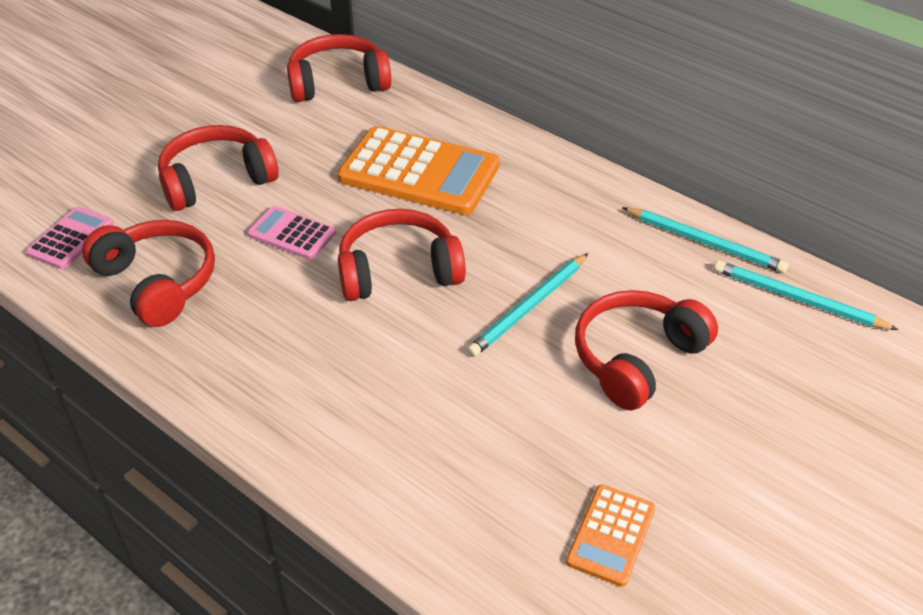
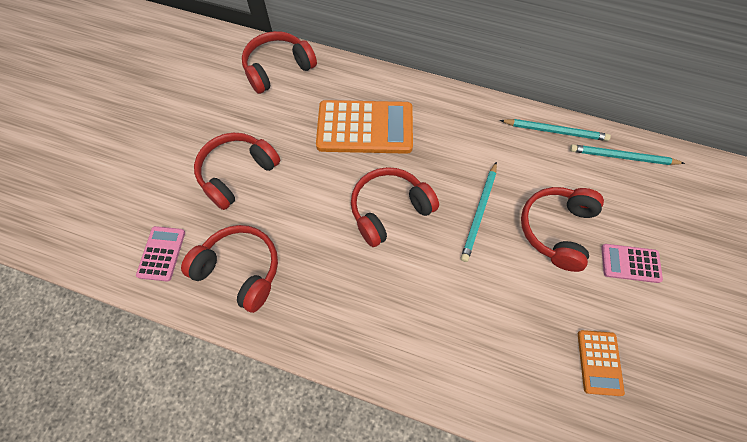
camera: 20 degrees left, 20 degrees up
pink calculator [247,206,336,260] -> pink calculator moved to [601,244,663,283]

